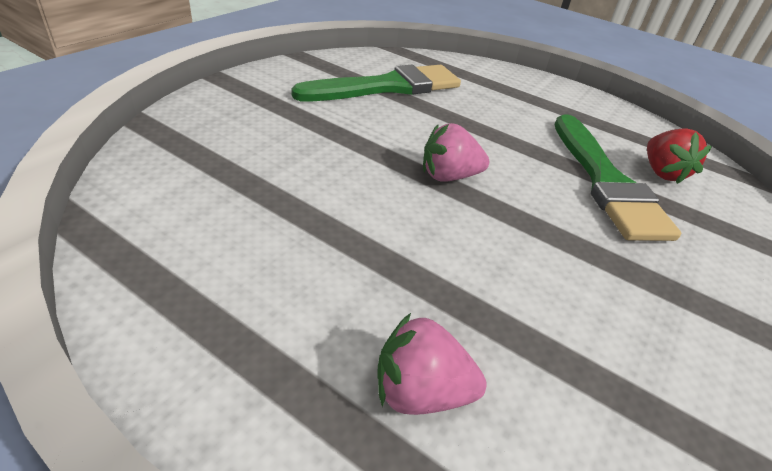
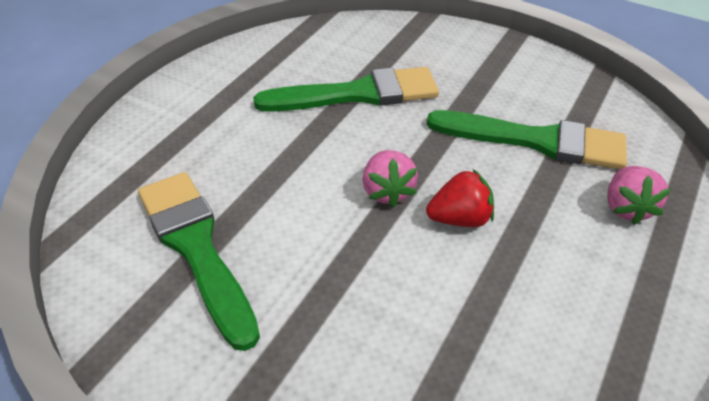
camera: 90 degrees left, 5 degrees up
red strawberry [647,128,712,184] -> red strawberry moved to [426,169,494,227]
none -> green brush [427,110,627,169]

